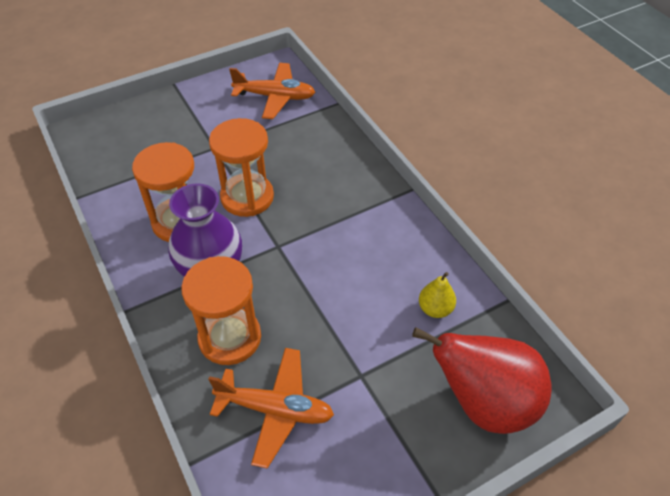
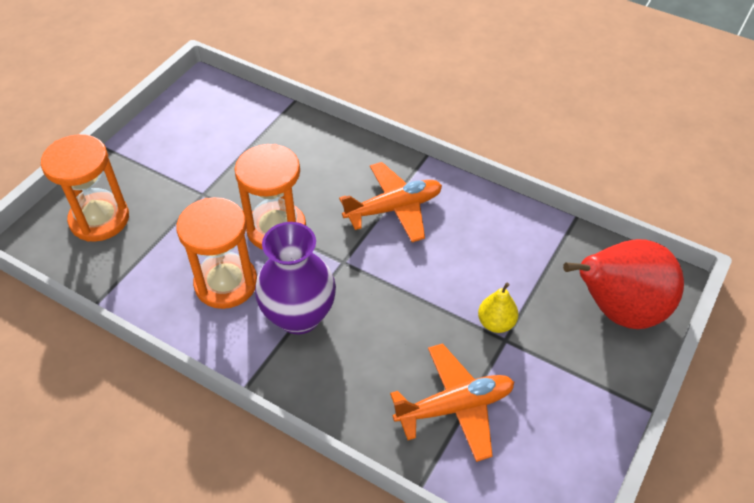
camera: 30 degrees left, 0 degrees up
orange hourglass [181,256,261,365] -> orange hourglass moved to [41,134,129,242]
orange plane [229,63,315,119] -> orange plane moved to [339,162,442,242]
yellow pear [419,272,456,318] -> yellow pear moved to [478,283,518,333]

